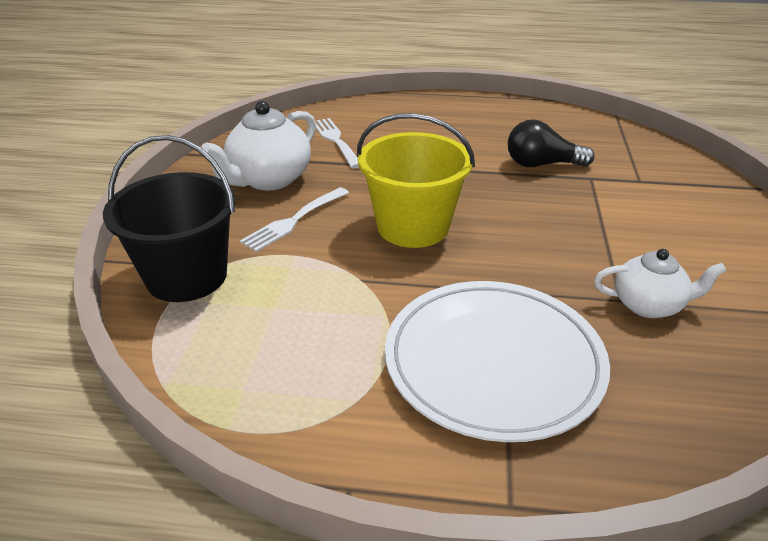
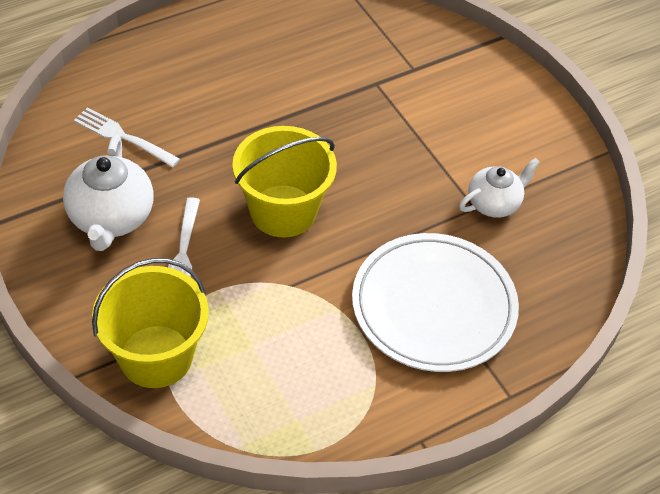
camera: 40 degrees left, 15 degrees up
black bucket [103,135,236,302] -> yellow bucket [92,258,209,388]
black light bulb [508,119,595,167] -> none

